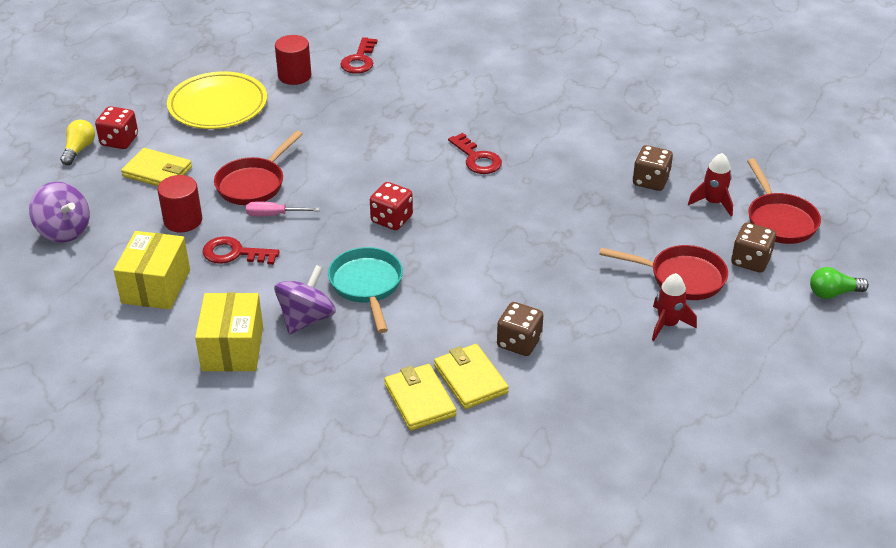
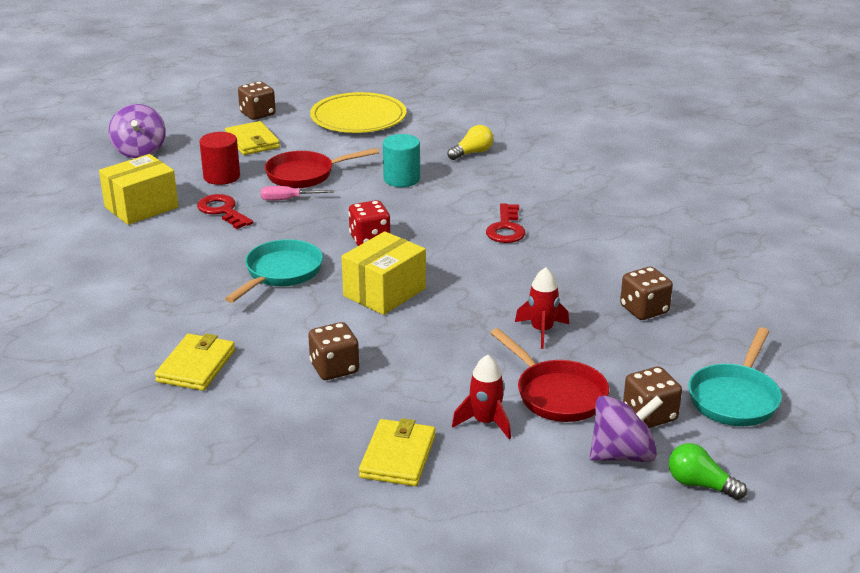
camera: 40 degrees right, 10 degrees down
yellow light bulb [60,120,95,165] -> yellow light bulb moved to [448,125,493,160]
red dice [95,106,138,149] -> brown dice [238,81,276,120]
yellow box [195,292,263,371] -> yellow box moved to [342,231,426,315]
pink screwdriver [246,202,320,216] -> pink screwdriver turned 45 degrees counterclockwise [261,186,334,201]
purple spinning top [274,265,336,335] -> purple spinning top moved to [590,395,663,462]
red cylinder [275,35,311,85] -> none
red key [340,37,378,74] -> none
yellow wallet [434,344,509,409] -> yellow wallet moved to [359,418,435,486]
red rocket [688,153,733,217] -> red rocket moved to [515,267,569,349]
red pan [747,159,821,244] -> turquoise pan [689,327,782,426]
none -> turquoise cylinder [383,134,420,187]

